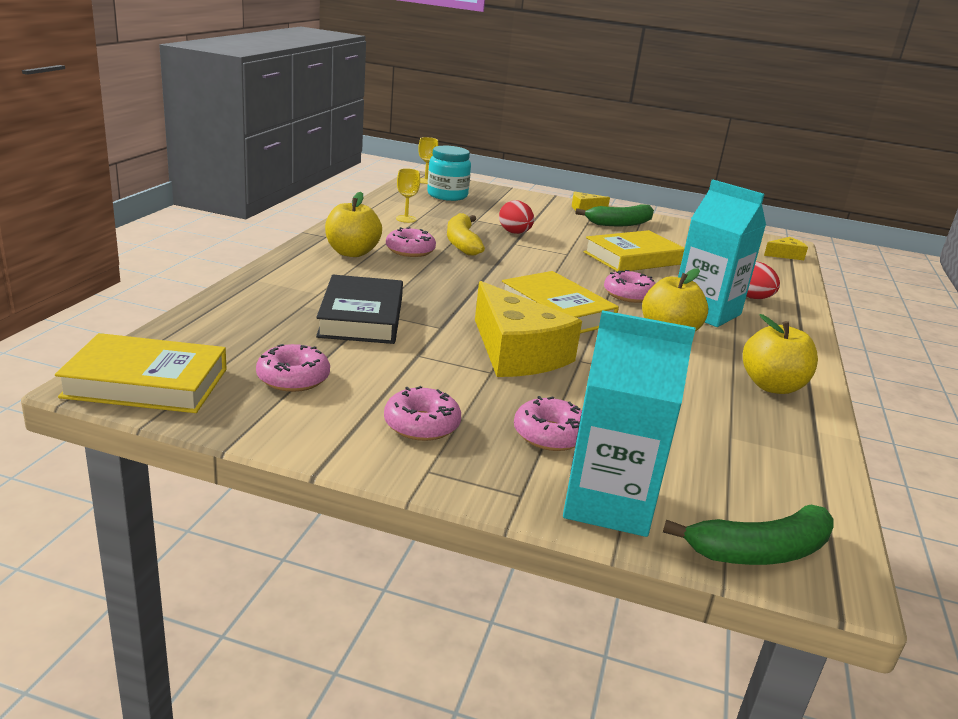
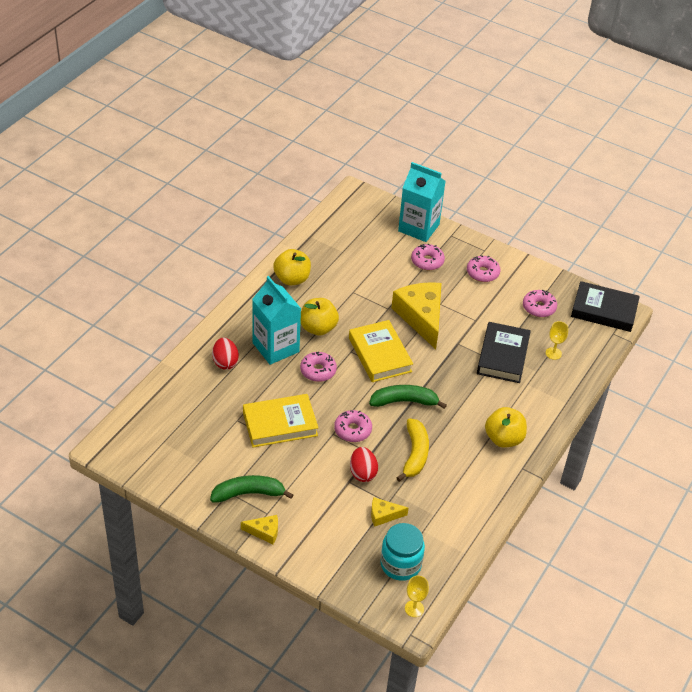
camera: 165 degrees left, 20 degrees up
yellow book [55,333,227,413] -> black book [571,281,640,332]
pink donut [386,227,436,257] -> pink donut moved to [334,410,372,442]
yellow goblet [396,168,420,223] -> yellow goblet moved to [546,321,568,360]
green banana [663,505,834,565] -> green banana moved to [369,385,447,409]
yellow cheese [764,237,808,260] -> yellow cheese moved to [371,497,408,527]

